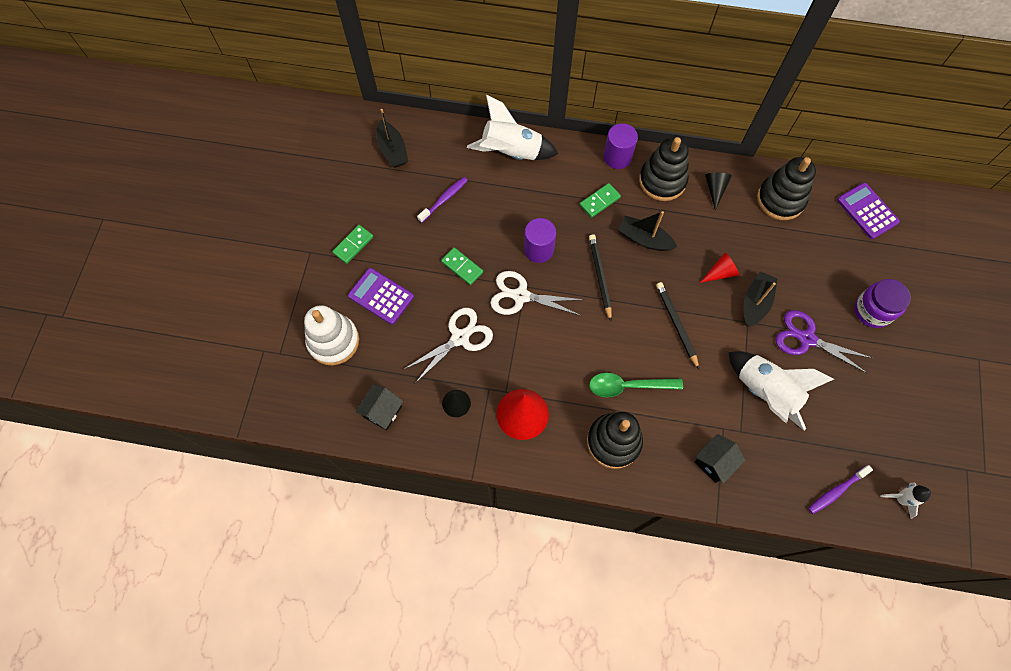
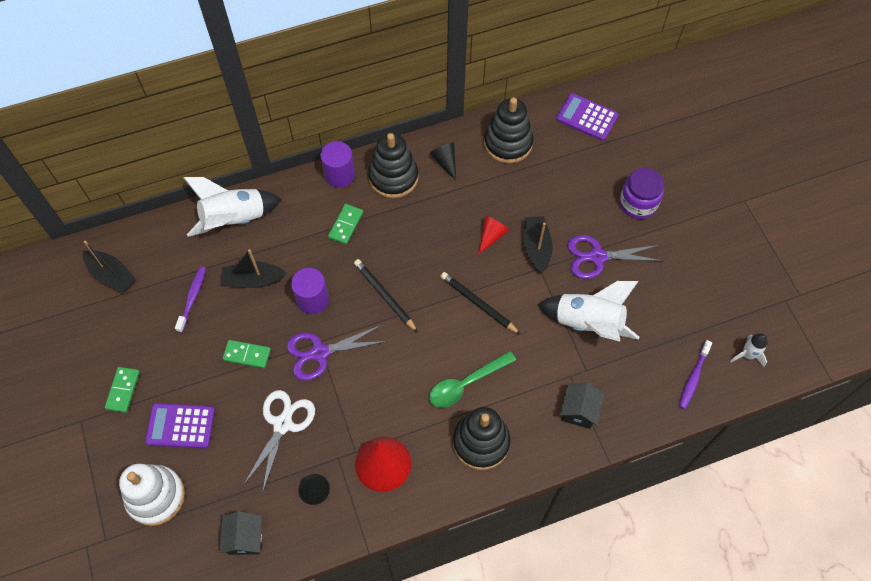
camera: 30 degrees left, 5 degrees down
white scissors [490,271,585,316] -> purple scissors [286,325,388,381]
black boat [618,211,677,251] -> black boat moved to [221,249,286,288]

